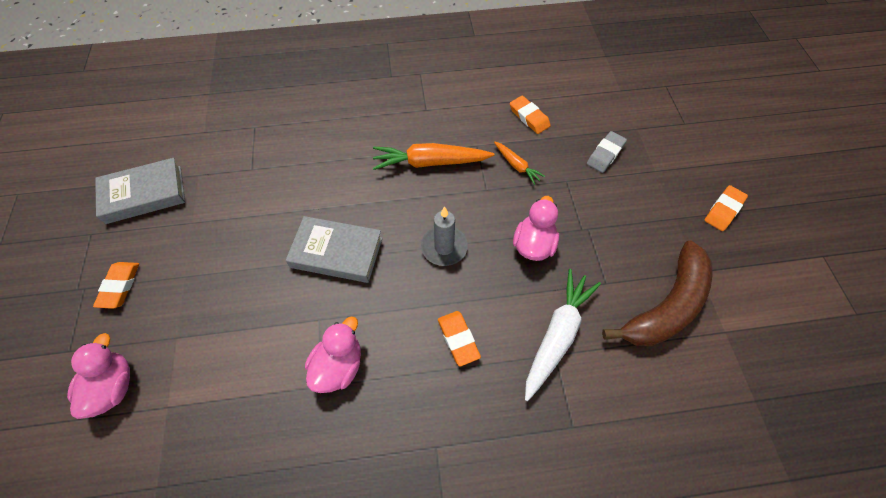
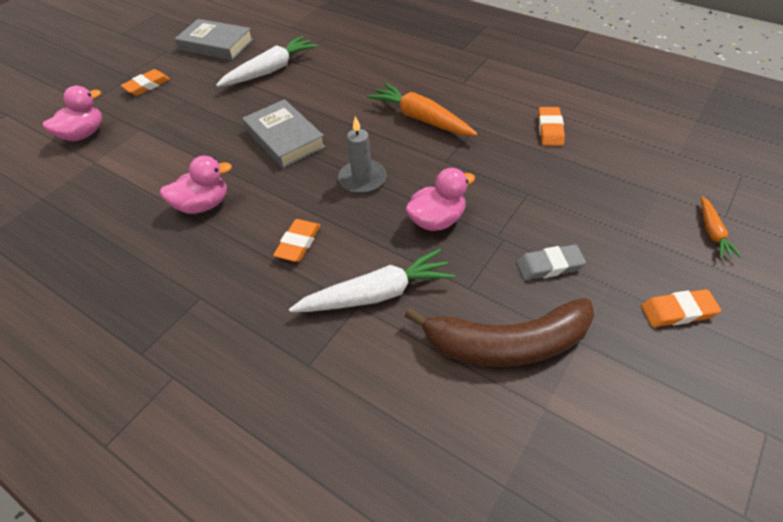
camera: 45 degrees right, 10 degrees down
orange carrot [494,142,545,185] -> orange carrot moved to [701,196,742,259]
grey eraser [587,131,627,173] -> grey eraser moved to [516,244,586,280]
none -> white carrot [216,36,318,87]

